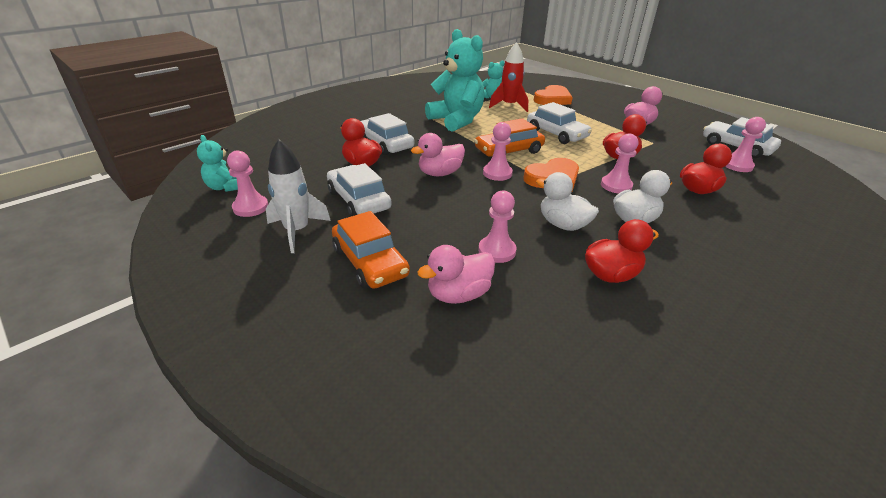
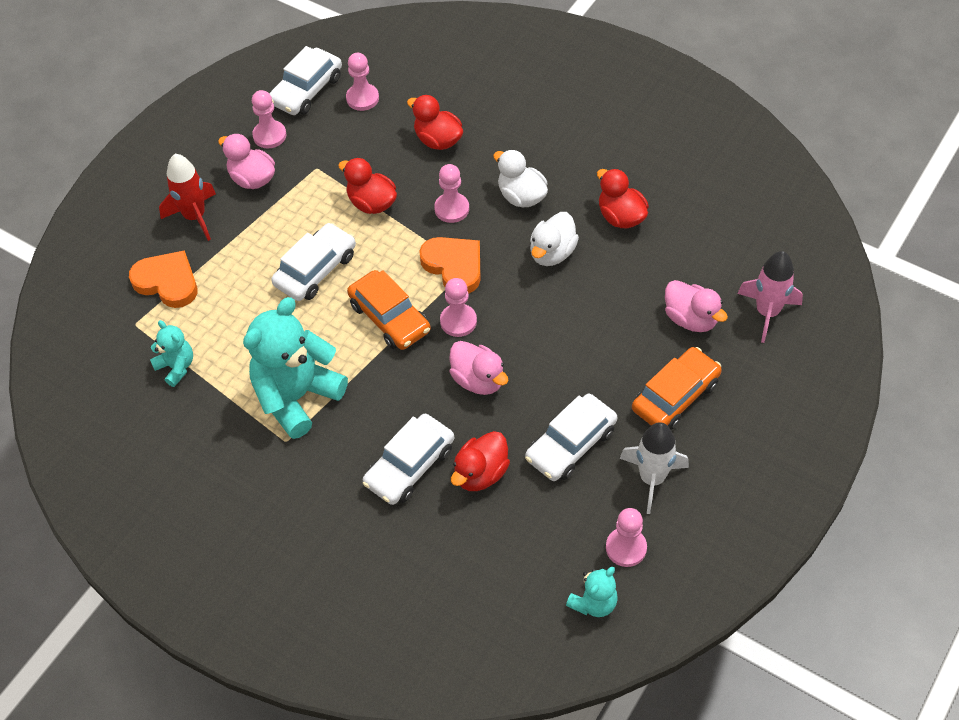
camera: 100 degrees left, 20 degrees up
pink pawn [478,191,517,263] -> pink pawn moved to [252,90,286,148]
red rocket [489,42,528,112] -> red rocket moved to [159,154,216,241]
none -> pink rocket [737,251,803,343]

